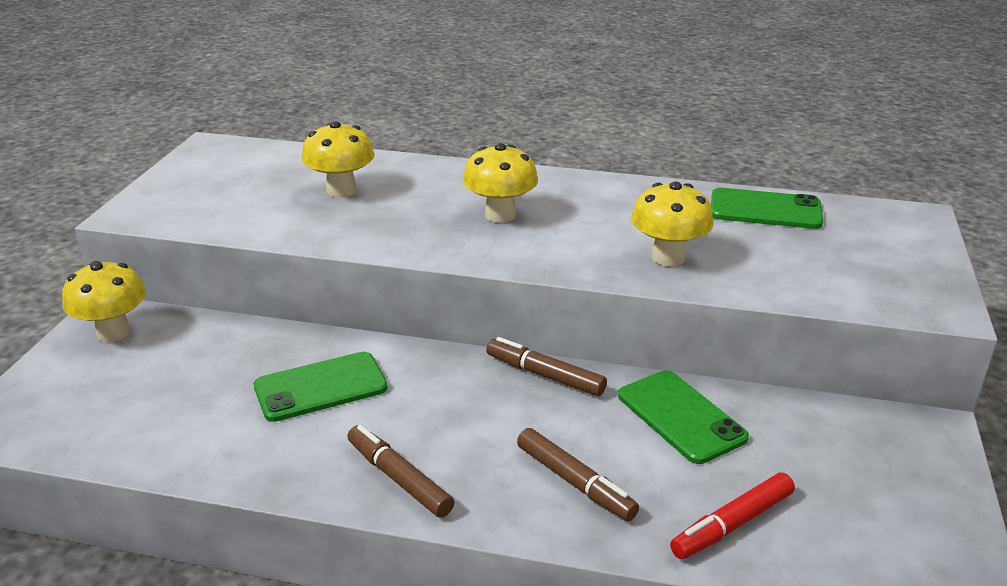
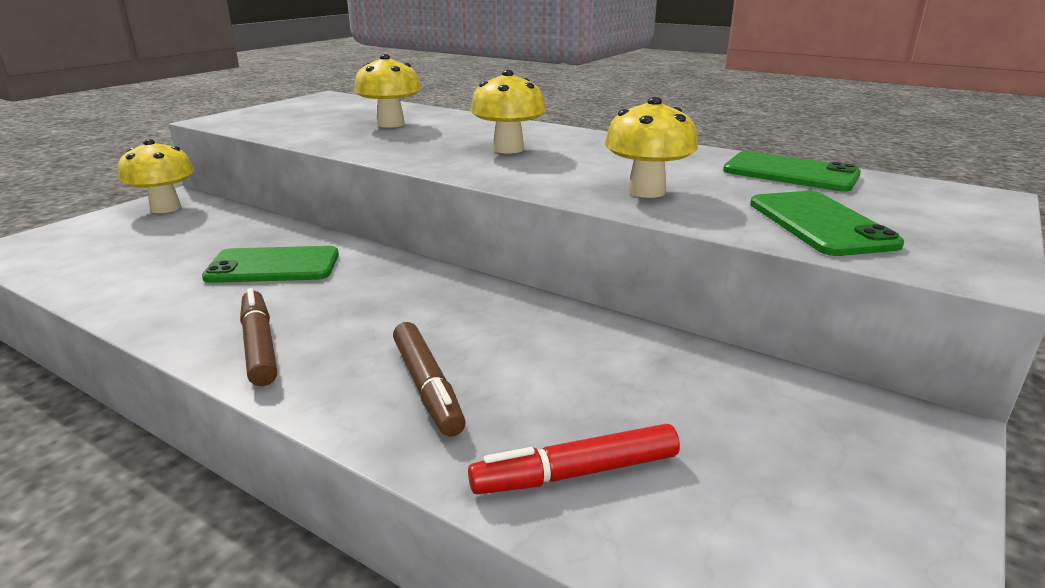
camera: 20 degrees right, 5 degrees down
brown marker [486,337,607,396] -> none
green phone [618,370,749,464] -> green phone moved to [750,191,904,256]

